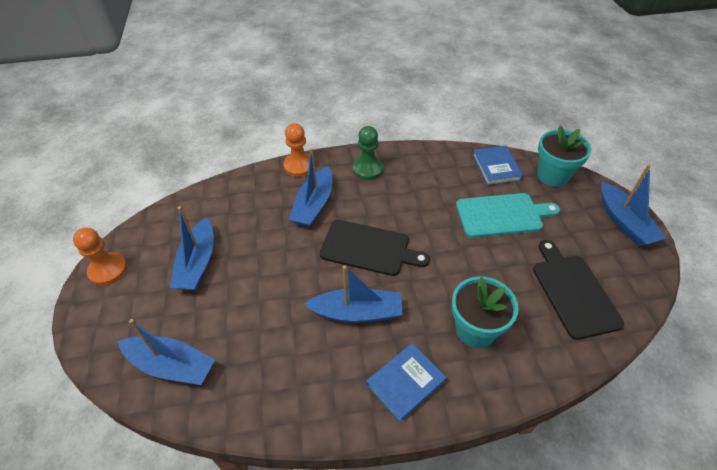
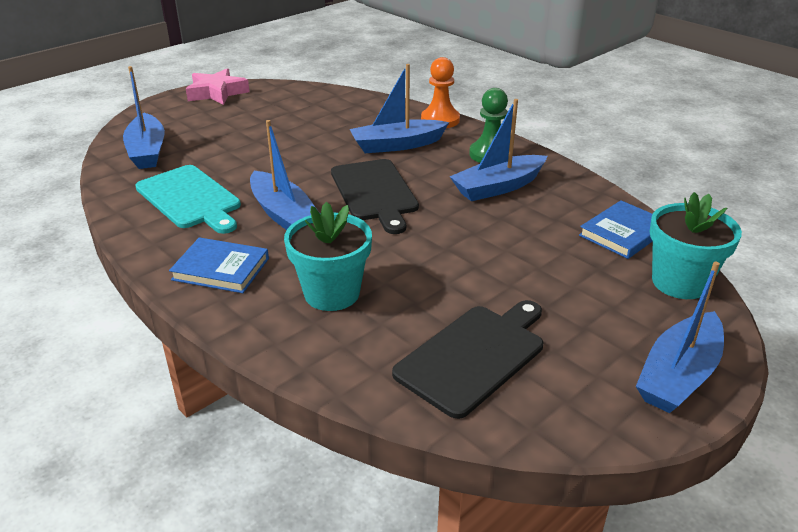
camera: 55 degrees right, 15 degrees down
orange pawn [73,228,127,286] -> pink star [186,68,250,105]
blue boat [170,206,214,290] -> blue boat moved to [450,99,547,201]
turquoise cutting board [456,193,560,238] -> turquoise cutting board moved to [135,165,241,234]

